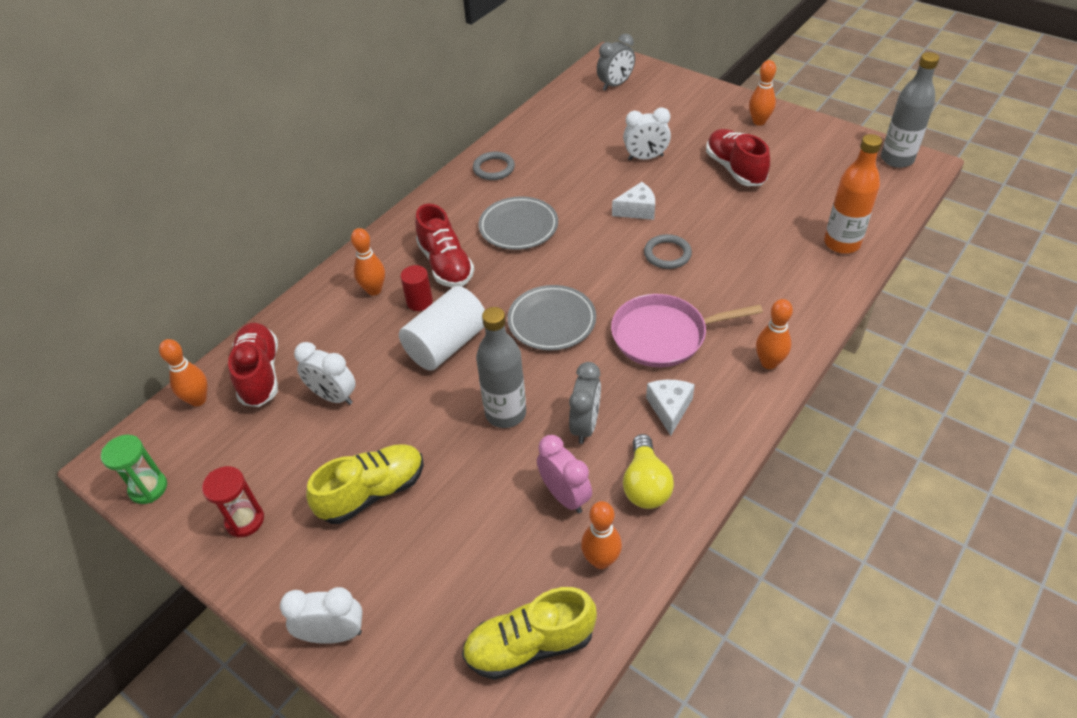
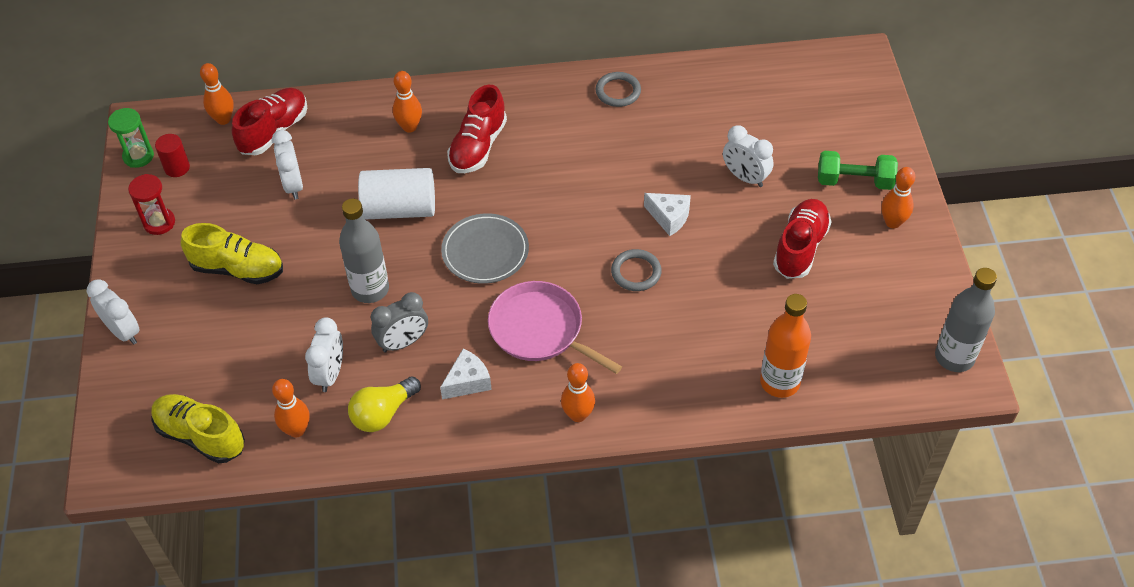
camera: 45 degrees right, 5 degrees up
red cylinder [400,265,433,311] -> red cylinder moved to [155,134,190,177]
grey plate [479,196,558,250] -> none
pink clock [537,435,592,513] -> white clock [305,317,343,392]
grey clock [597,34,635,91] -> none
none -> green dumbbell [818,151,898,190]

